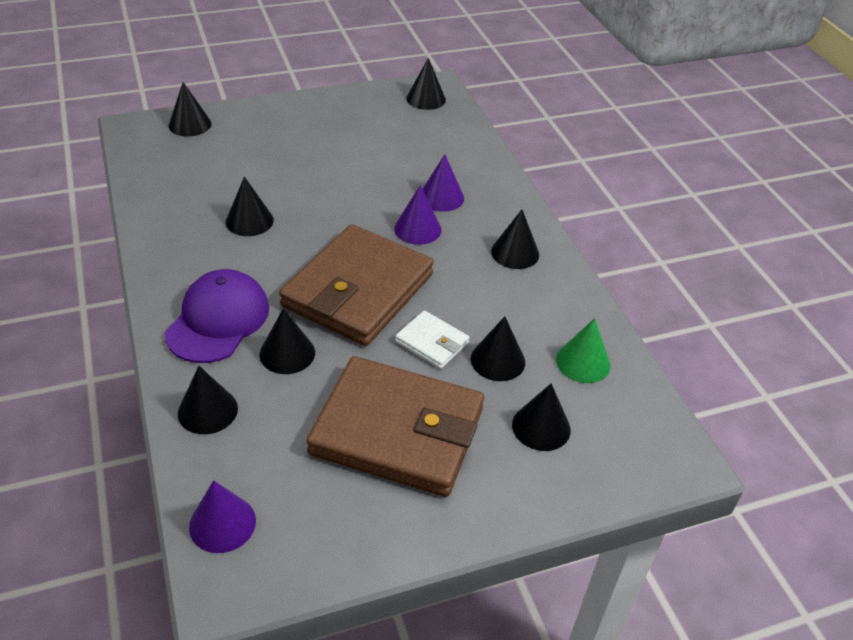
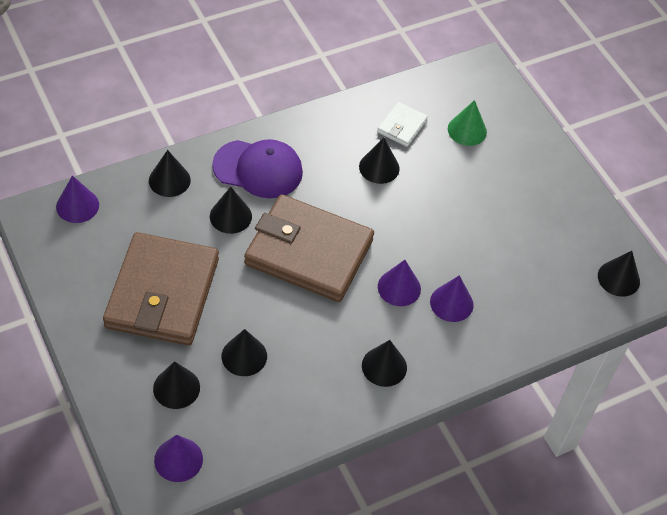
camera: 80 degrees right, 10 degrees up
black cone [168,82,211,137] -> none
white wallet [395,311,470,369] -> white wallet moved to [377,102,428,147]
green cone [556,318,611,383] -> green cone moved to [448,100,487,146]
none -> purple cone [154,435,203,482]

